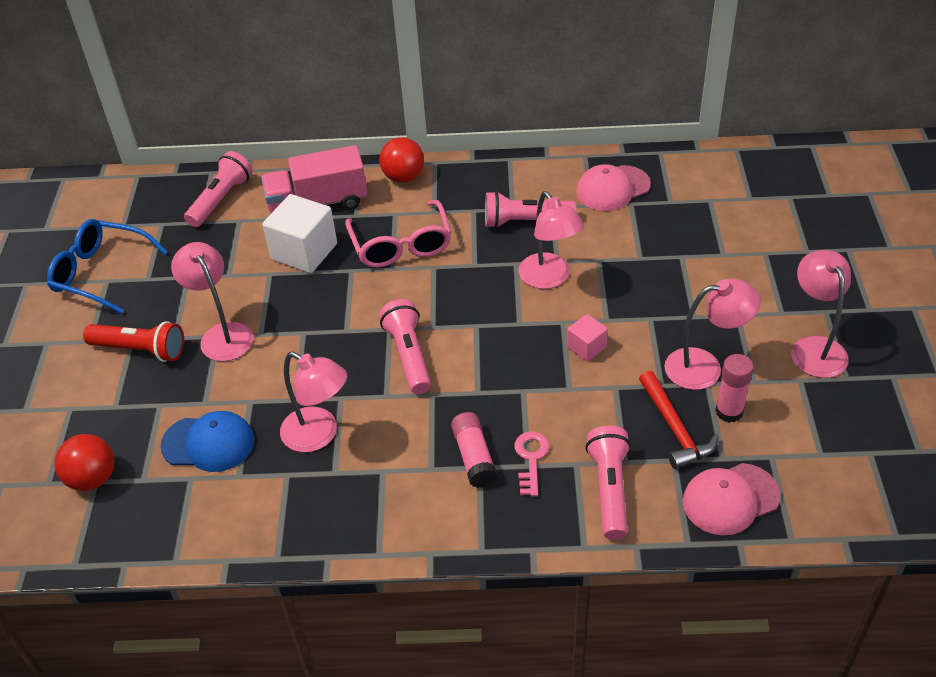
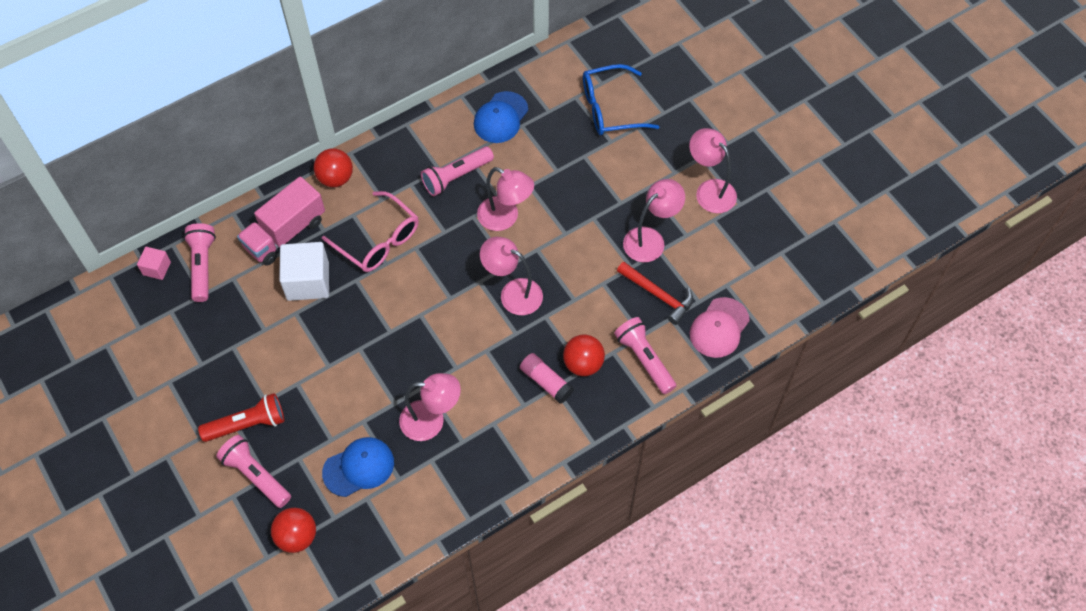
camera: 35 degrees left, 15 degrees up
blue glasses [47,219,168,314] -> blue glasses moved to [583,64,659,135]
pink lamp [171,242,254,361] -> pink lamp moved to [480,237,543,315]
pink flashlight [379,299,431,394] -> pink flashlight moved to [217,435,291,508]
pink key [514,431,550,496] -> red ball [563,335,605,376]
pink cube [567,314,608,362] -> pink cube moved to [137,247,171,280]
pink cap [576,164,651,211] -> blue cap [474,91,528,143]
pink glue stick [715,354,754,423] -> none

